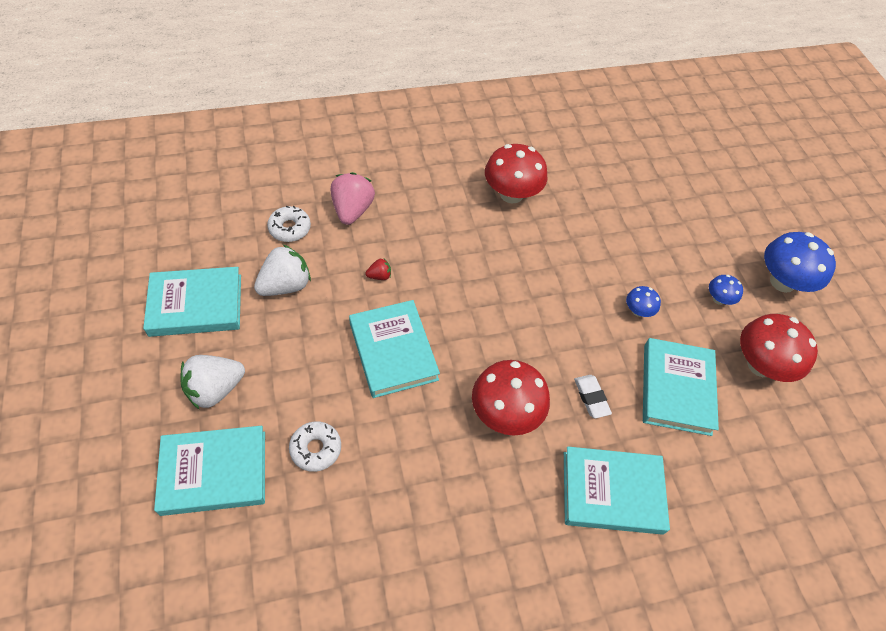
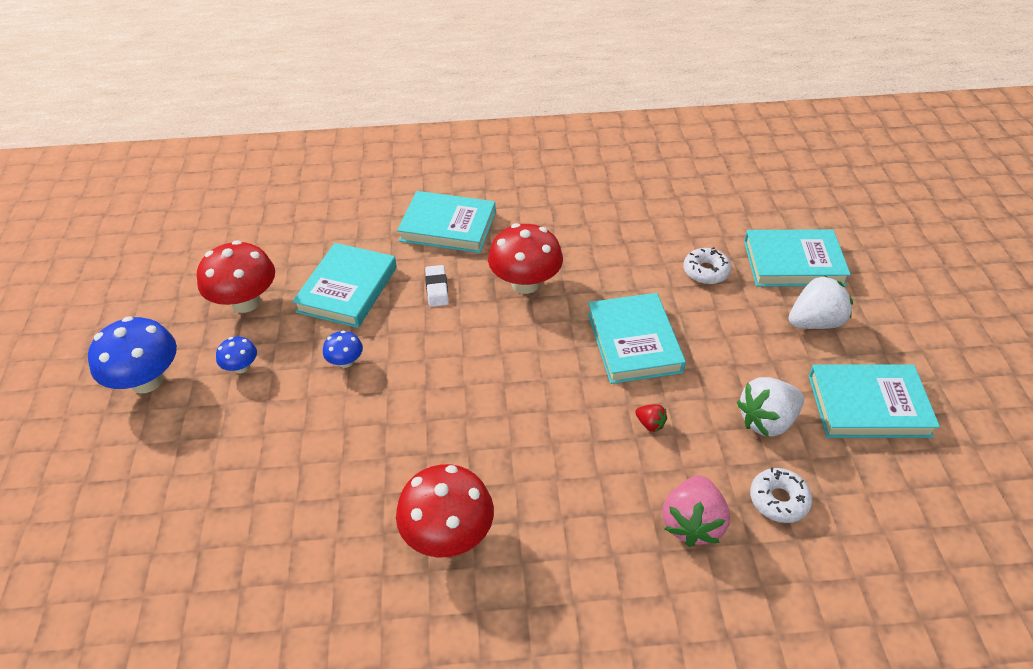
camera: 165 degrees left, 10 degrees down
red strawberry [365,259,391,280] -> red strawberry turned 135 degrees counterclockwise [635,404,667,432]

